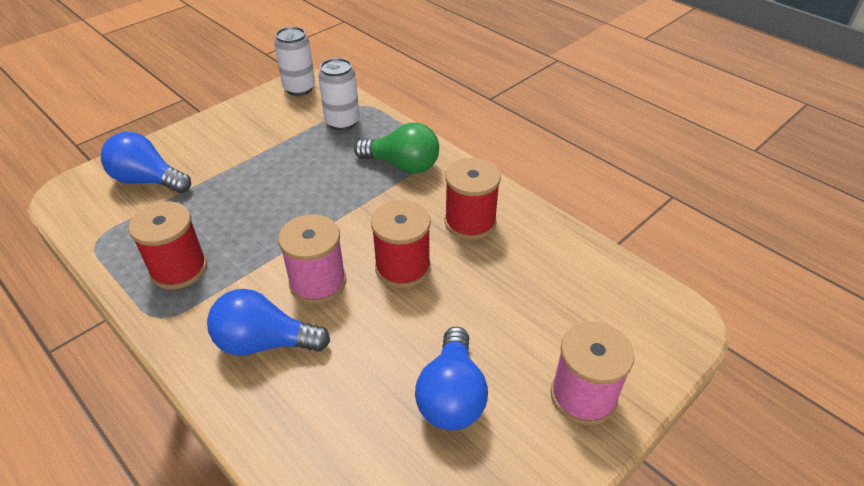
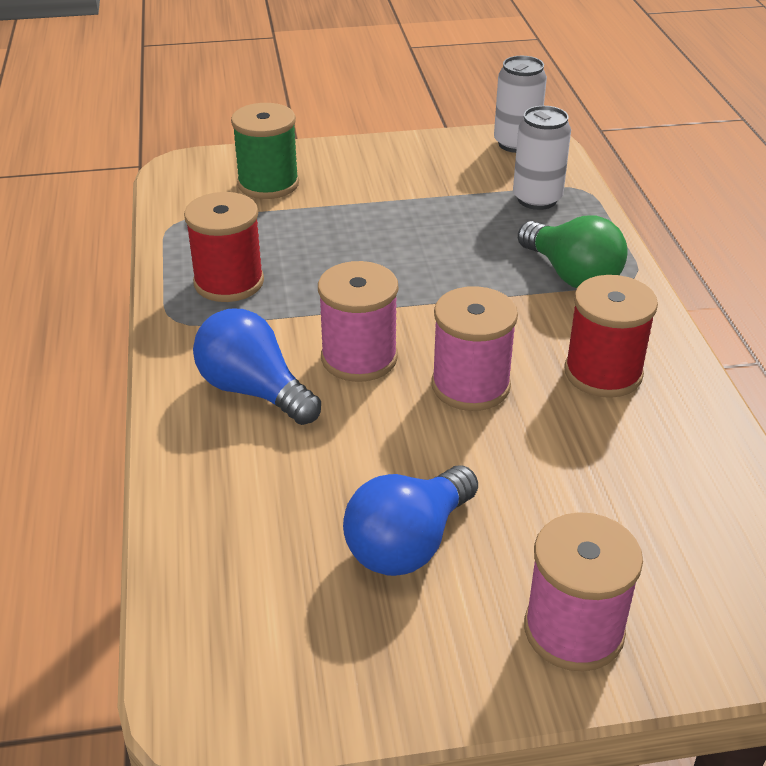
camera: 35 degrees right, 5 degrees down
blue light bulb [101,132,191,193] -> green spool [231,103,299,199]
red spool [371,200,431,288] -> pink spool [431,286,518,411]

